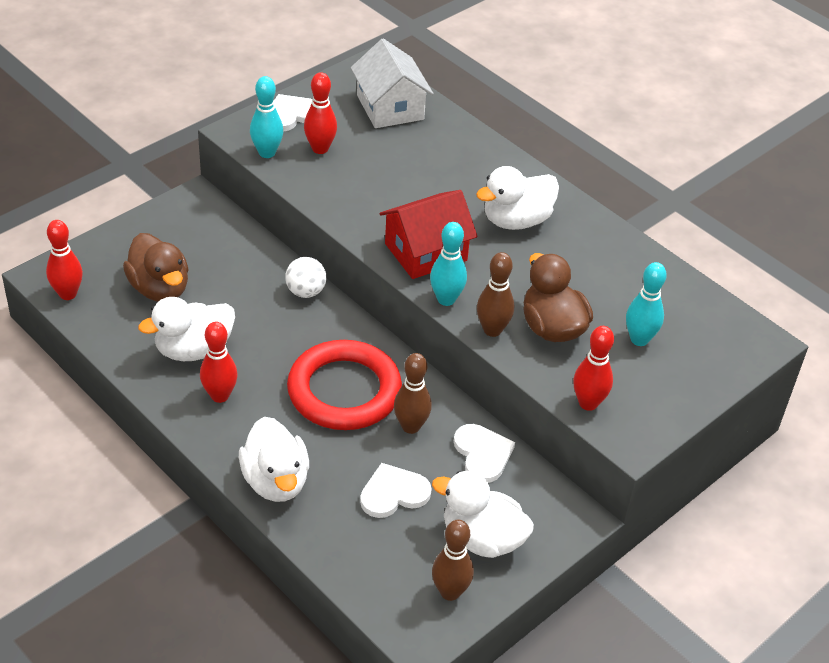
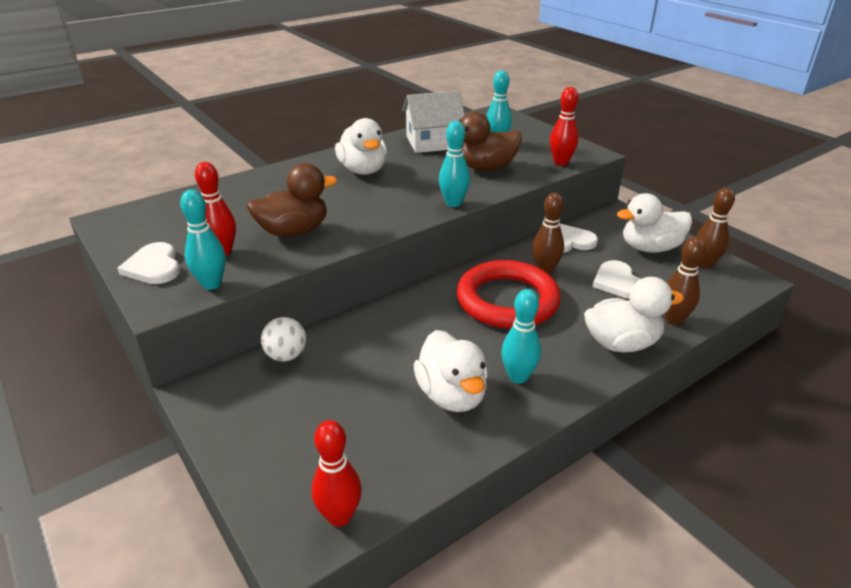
camera: 80 degrees left, 10 degrees down
brown duck [123,233,189,302] -> brown duck moved to [247,163,338,237]
red bowling pin [200,322,238,403] -> turquoise bowling pin [501,289,541,383]
white ball [285,257,326,298] -> white ball moved to [261,317,306,362]
white house [351,38,434,128] -> white house moved to [402,91,465,153]
red house [380,190,478,279] -> none
white duck [432,471,534,558] -> white duck turned 45 degrees clockwise [617,193,693,253]
brown bowling pin [477,252,514,337] -> brown bowling pin moved to [664,237,706,325]

